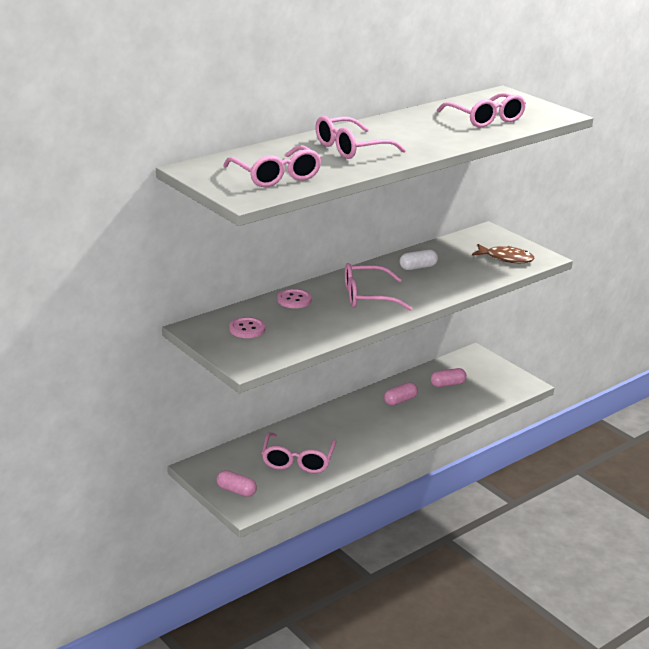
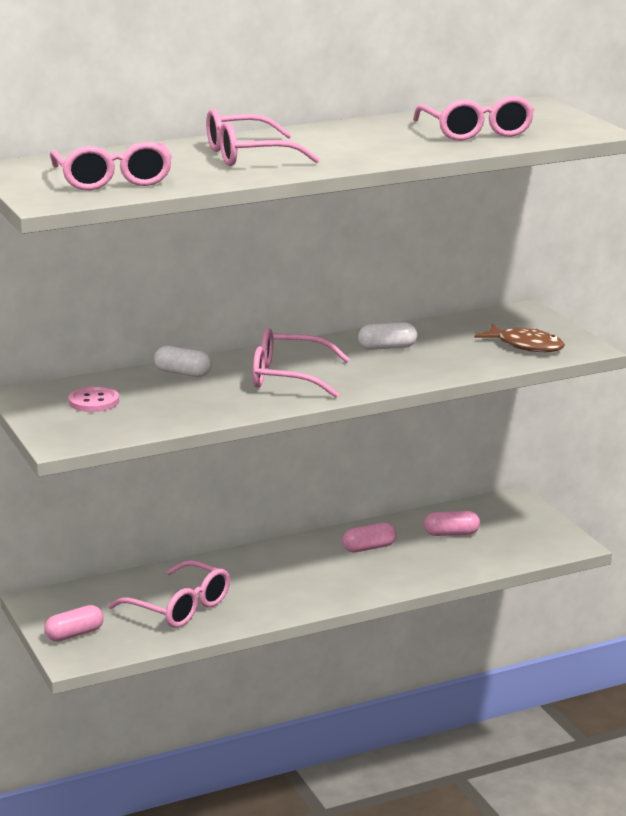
camera: 15 degrees right, 5 degrees down
pink capsule [217,470,257,497] -> pink capsule turned 75 degrees counterclockwise [44,605,104,641]
pink glasses [262,432,336,473] -> pink glasses turned 75 degrees counterclockwise [108,560,230,628]
pink button [277,289,312,308] -> white capsule [154,346,212,377]

